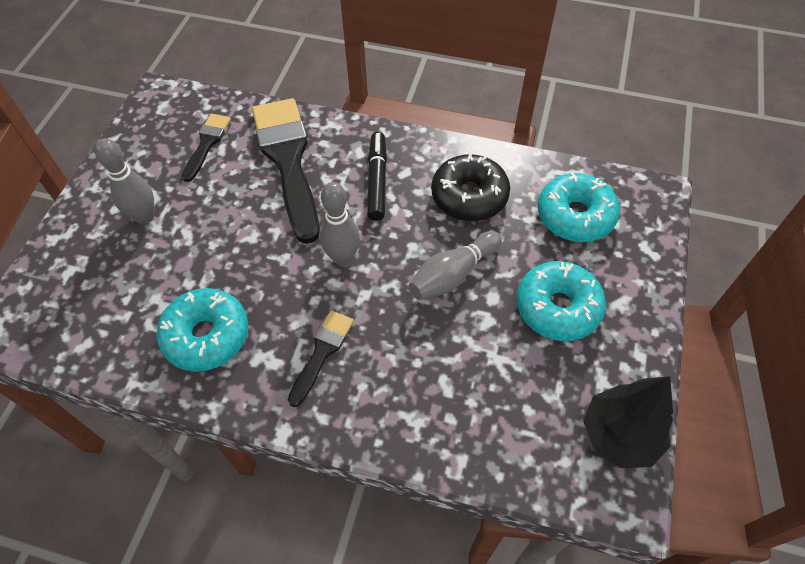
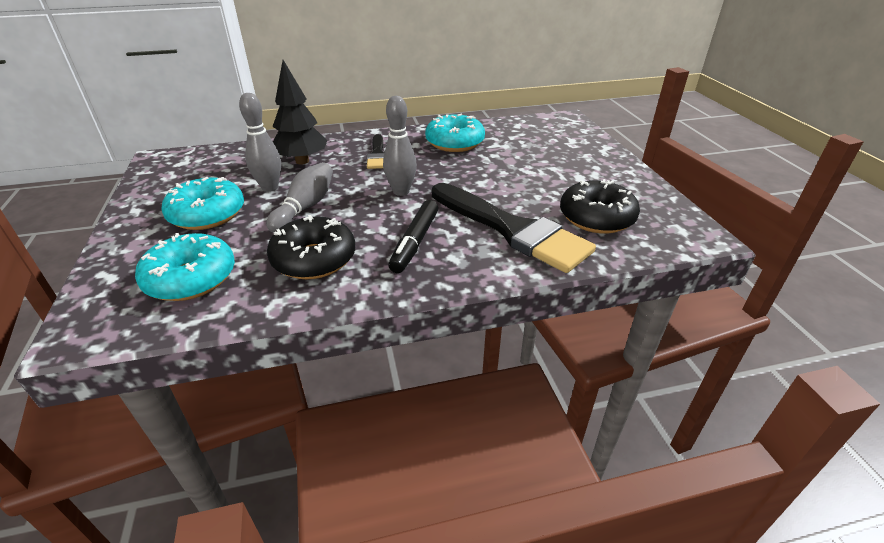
camera: 150 degrees right, 20 degrees down
grey bowling pin [95,138,154,224] -> grey bowling pin moved to [239,93,281,192]
black brush [182,114,231,182] -> black donut [560,179,640,234]
black marker [367,132,387,221] -> black marker turned 45 degrees clockwise [389,200,438,273]
black tree [583,376,673,468] -> black tree moved to [272,60,327,164]

